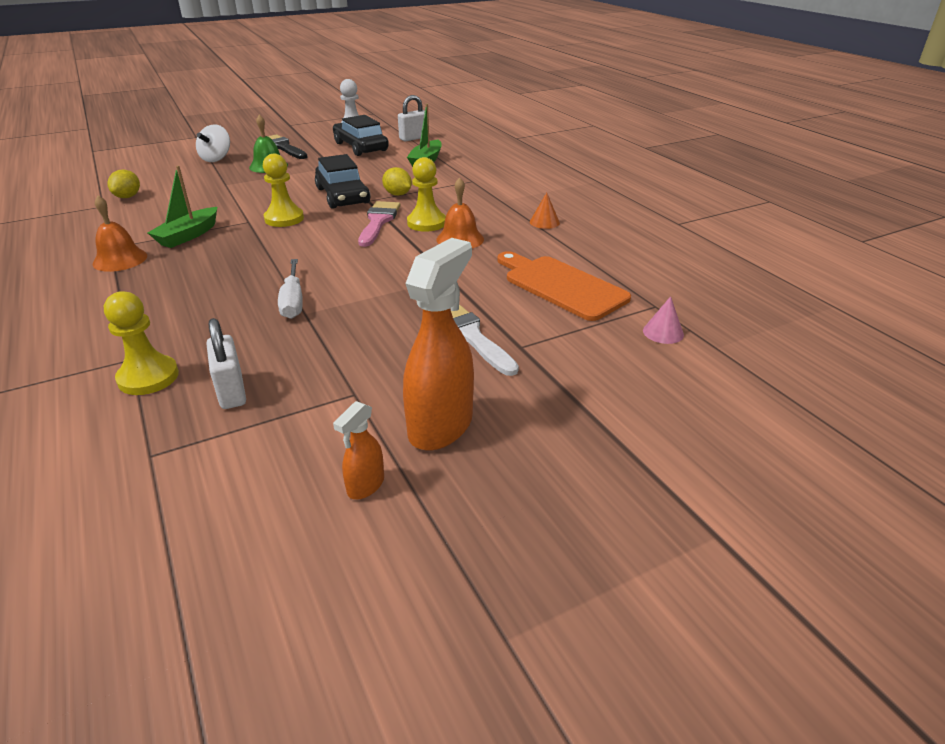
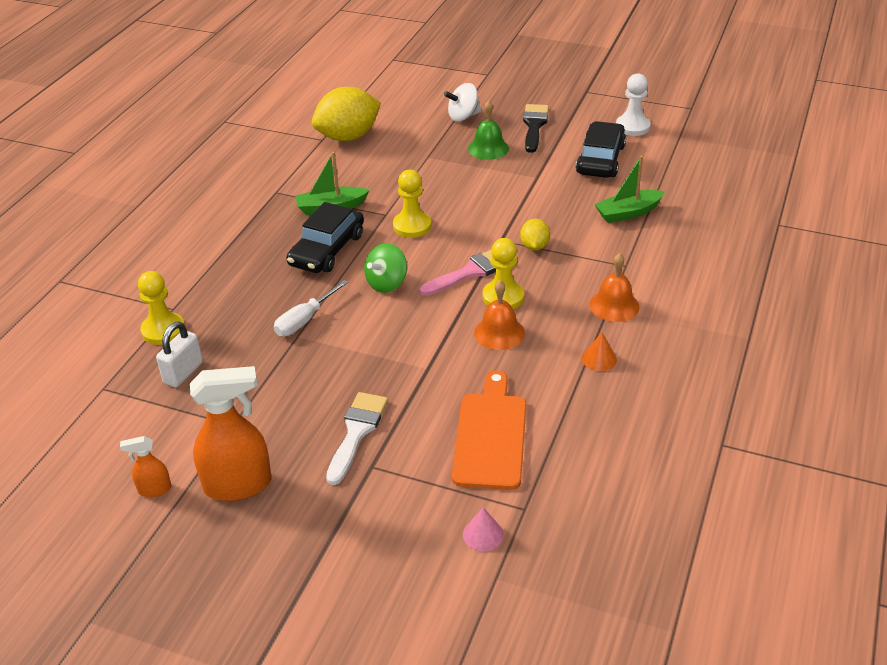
camera: 50 degrees right, 5 degrees up
orange bell [93,196,147,272] -> orange bell moved to [589,253,639,322]
yellow lemon [107,170,140,198] -> yellow lemon [312,87,381,141], size x2.03
black car [315,154,370,209] -> black car moved to [286,202,364,273]
white padlock [398,95,425,141] -> none
none -> green spinning top [364,243,407,293]

